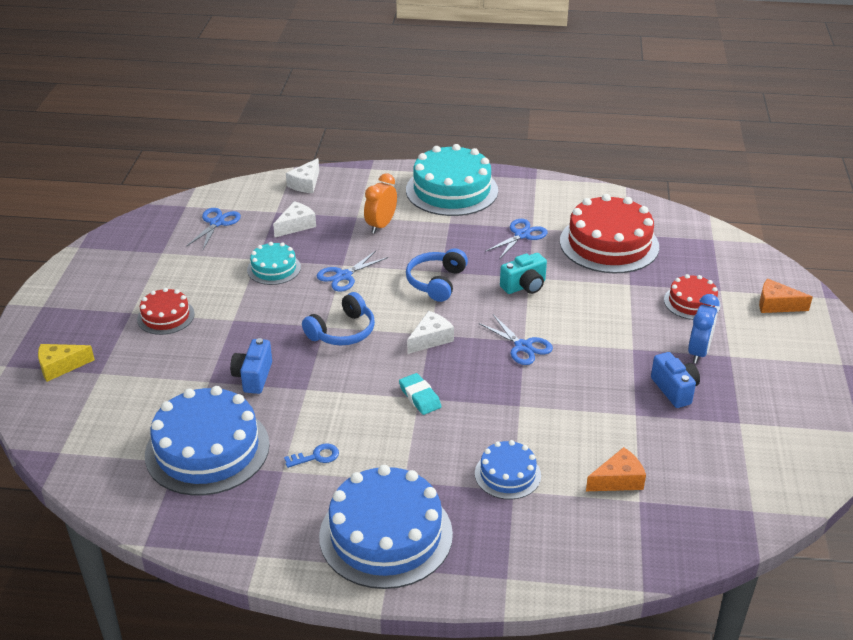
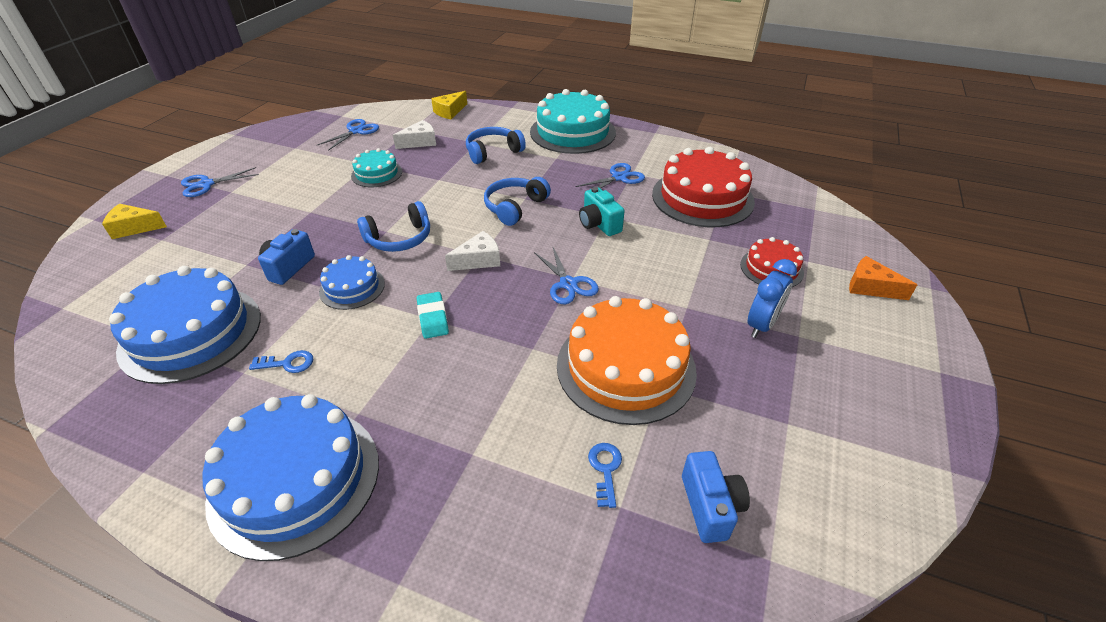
camera: 15 degrees right, 5 degrees up
red cake [137,288,195,335] -> none
white cheese [286,158,319,193] -> yellow cheese [431,91,467,119]
blue scissors [317,251,388,292] -> blue scissors moved to [181,167,259,197]
orange clock [364,173,397,234] -> blue headphones [466,127,526,164]
blue cake [475,440,541,499] -> blue cake moved to [319,255,385,310]
turquoise camera [500,253,547,294] -> turquoise camera turned 75 degrees clockwise [579,187,625,236]
orange cheese [586,447,646,491] -> blue key [588,443,622,508]
blue camera [651,352,700,408] -> blue camera moved to [682,451,750,543]
none -> orange cake [557,296,697,425]

